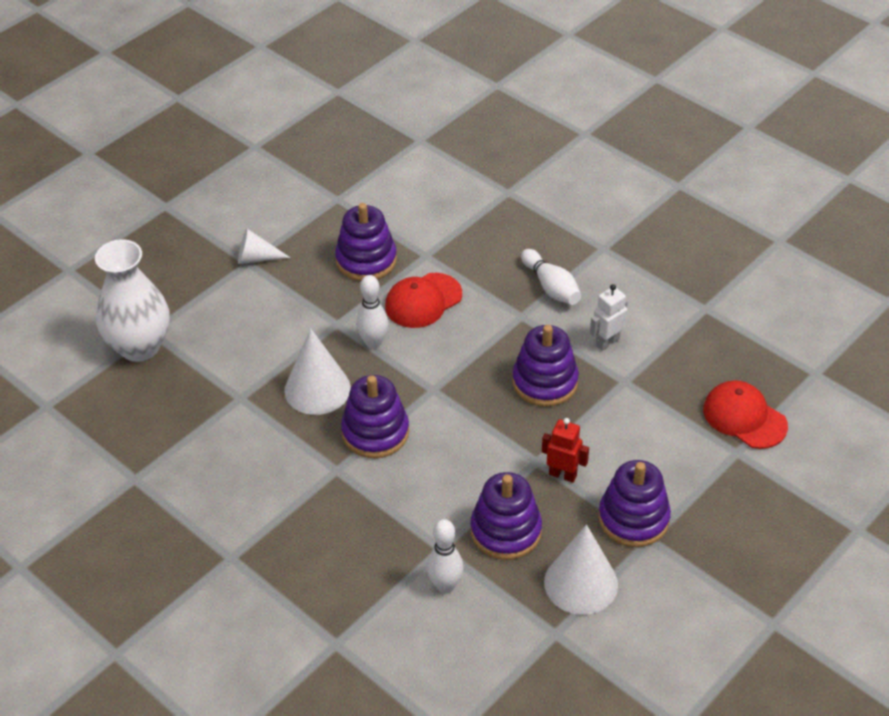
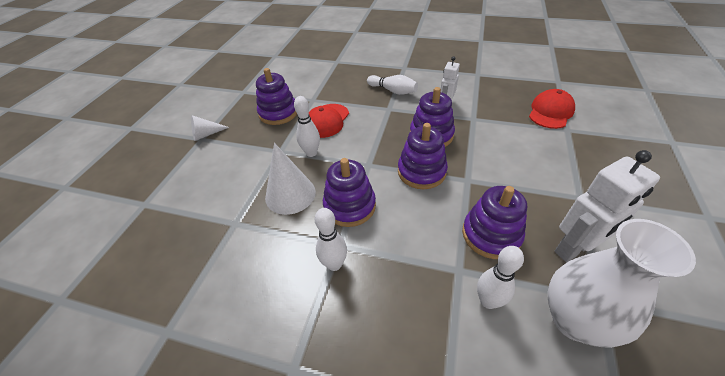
camera: 25 degrees left, 0 degrees up
white vase [95,239,169,362] -> white vase moved to [547,219,696,348]
red robot [542,418,589,483] -> none
white cone [544,524,618,615] -> white robot [554,150,660,262]
purple stacking toy [599,460,671,547] -> purple stacking toy moved to [398,123,448,189]
red cap [703,380,788,449] -> red cap turned 105 degrees clockwise [529,89,575,129]
none -> white bowling pin [315,208,347,271]

